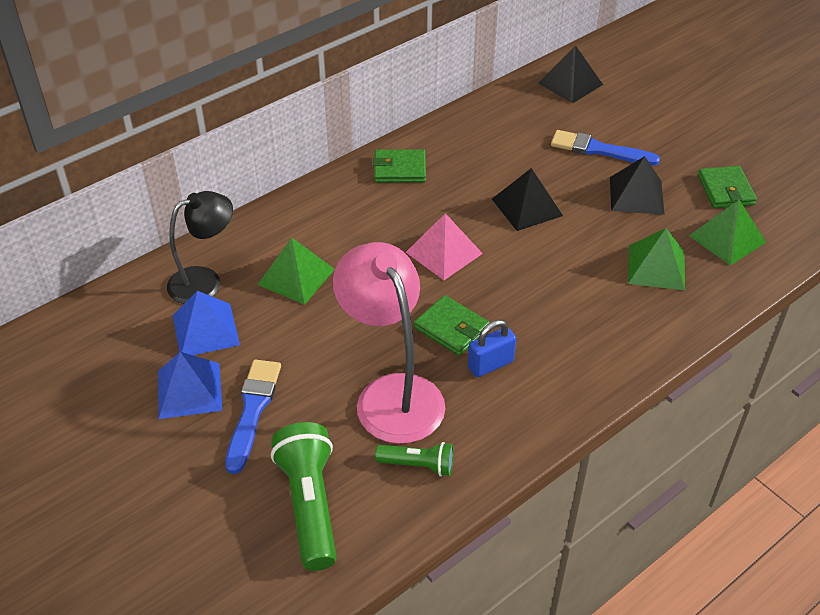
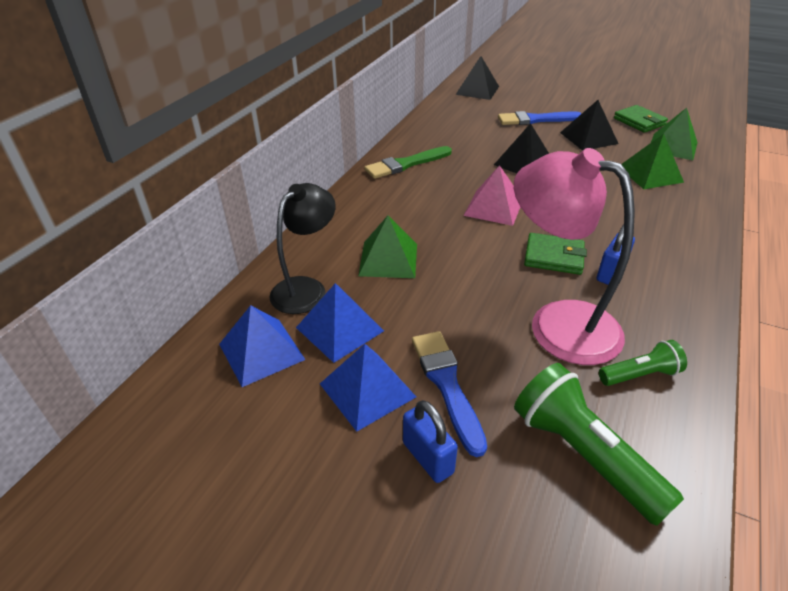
camera: 25 degrees left, 5 degrees down
green wallet [373,149,426,183] -> green brush [364,146,452,179]
none -> blue pyramid [219,305,306,387]
none -> blue padlock [403,400,458,483]

